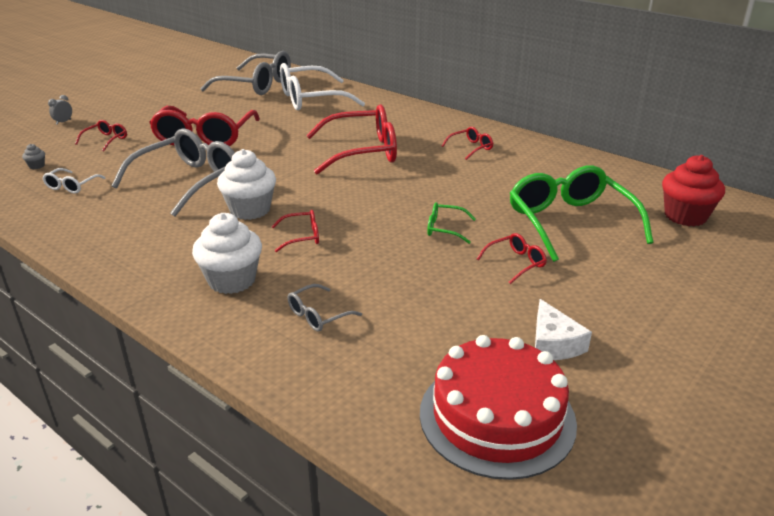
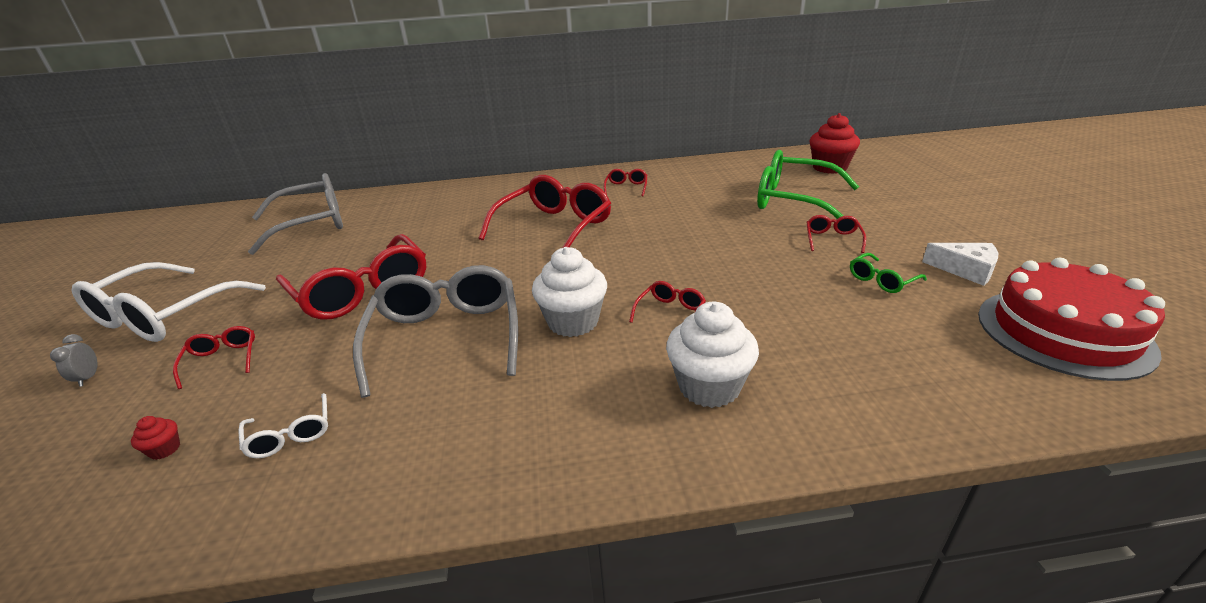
camera: 45 degrees left, 0 degrees up
grey cupcake [22,144,45,169] -> red cupcake [131,416,180,460]
white glasses [280,63,365,110] -> white glasses moved to [72,262,266,342]
grey glasses [288,284,362,332] -> none
green glasses [427,202,476,244] -> green glasses moved to [850,253,927,293]

